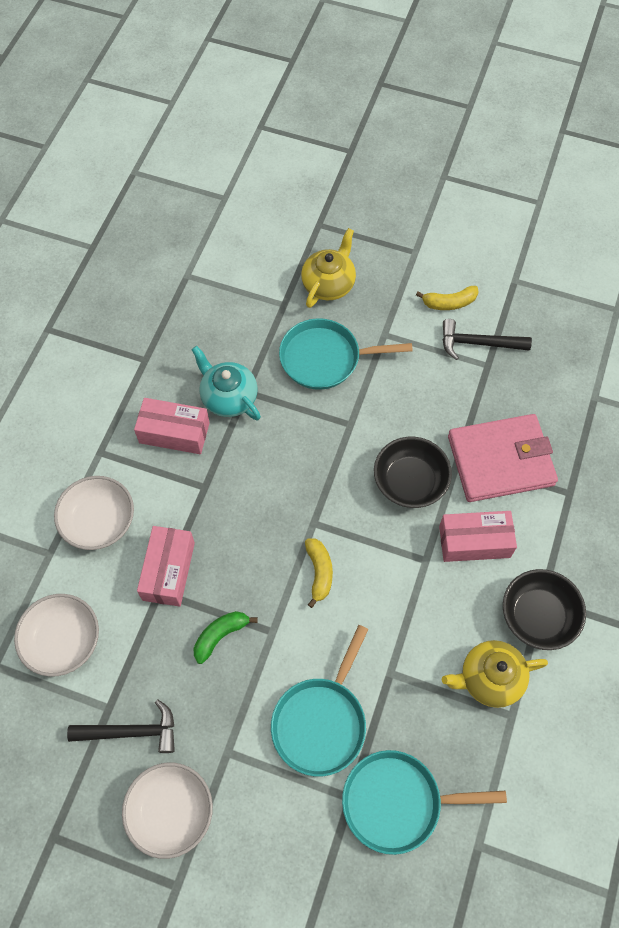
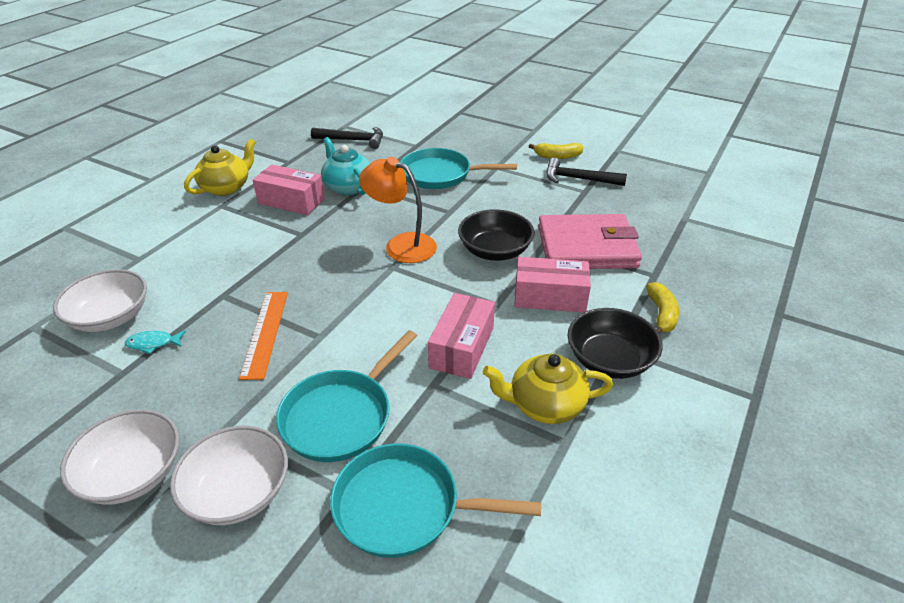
camera: 10 degrees right, 25 degrees down
white bowl [54,476,134,550] -> white bowl moved to [170,426,288,525]
black hammer [67,700,175,753] -> black hammer moved to [311,127,383,149]
pink box [137,526,195,607] -> pink box moved to [428,293,495,379]
green banana [194,611,258,664] -> orange ruler [239,292,288,380]
yellow teapot [301,228,356,308] -> yellow teapot moved to [184,139,256,196]
yellow banana [305,538,333,608] -> yellow banana moved to [646,282,679,334]
none -> turquoise fish [125,330,186,354]
none -> orange lamp [359,157,437,263]

